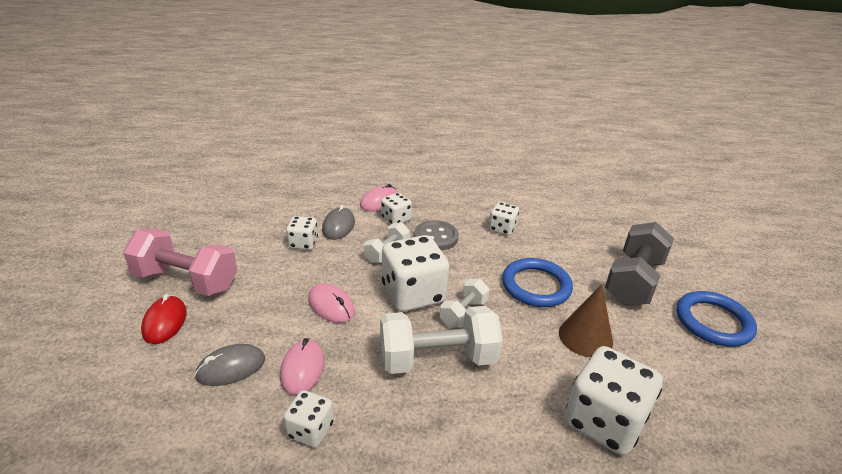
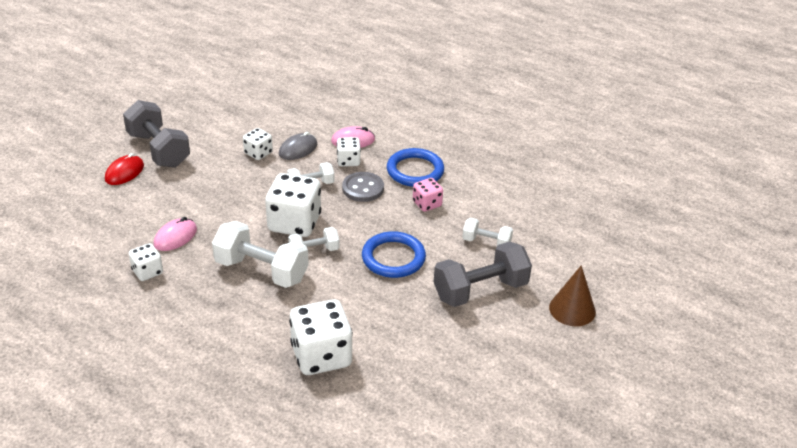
camera: 35 degrees right, 5 degrees up
pink dumbbell [123,229,237,296] -> grey dumbbell [123,100,190,168]
grey mouse [195,344,265,386] -> none
pink mouse [308,283,355,323] -> none
white dice [489,202,519,236] -> pink dice [413,178,443,212]
brown cone [559,284,613,357] -> brown cone moved to [549,265,596,326]
blue ring [676,291,757,347] -> blue ring moved to [387,148,444,187]
none -> white dumbbell [462,218,513,246]

